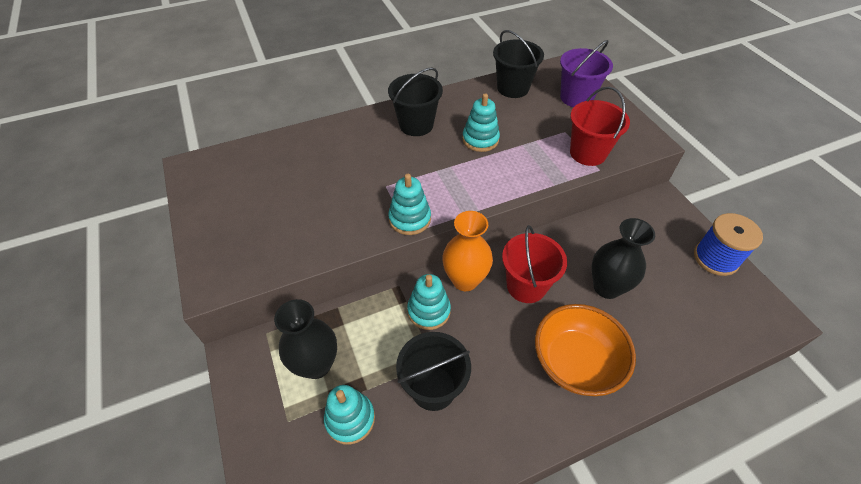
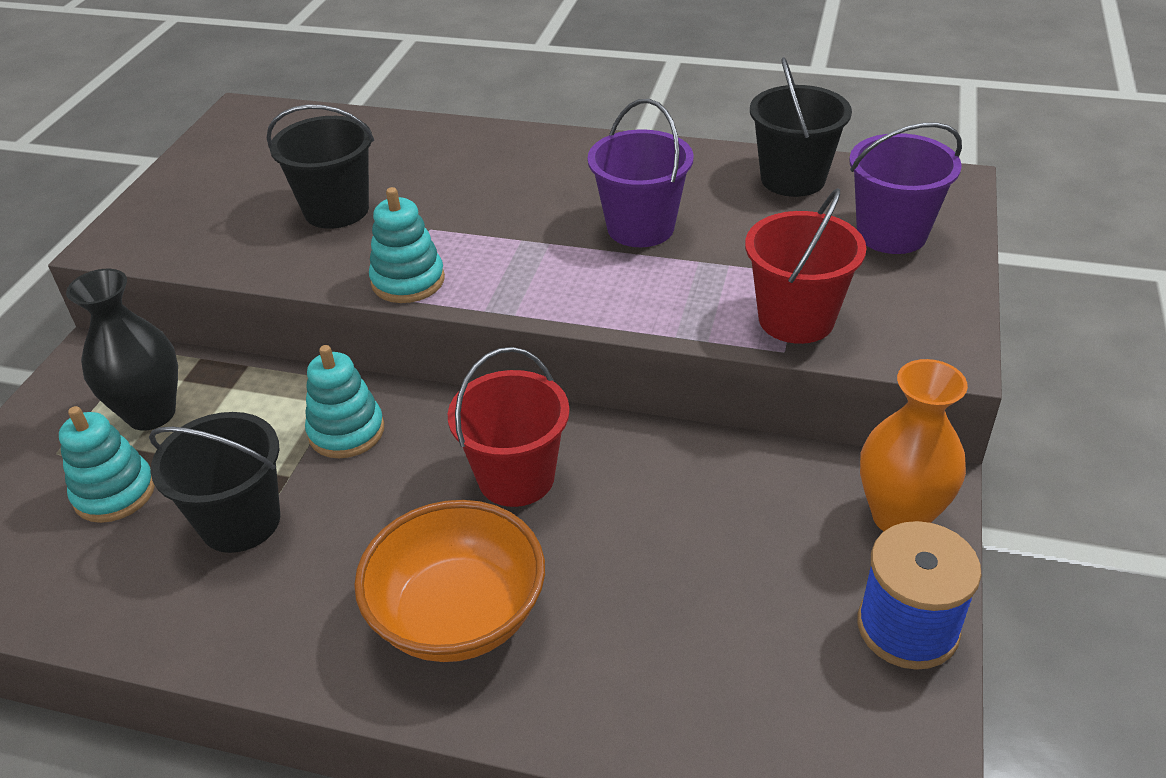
camera: 40 degrees right, 10 degrees down
black bucket [388,67,443,136] -> black bucket moved to [267,104,374,229]
orange vase [442,211,493,291] -> orange vase moved to [860,359,968,531]
turquoise stacking toy [462,93,500,152] -> purple bucket [587,99,694,247]
black vase [591,218,655,299] -> none

